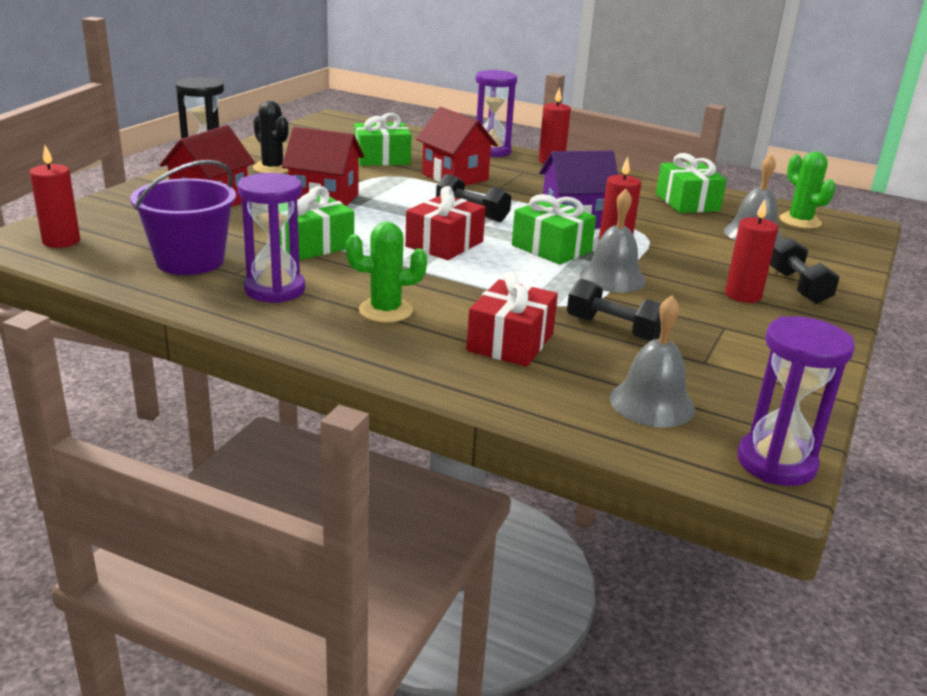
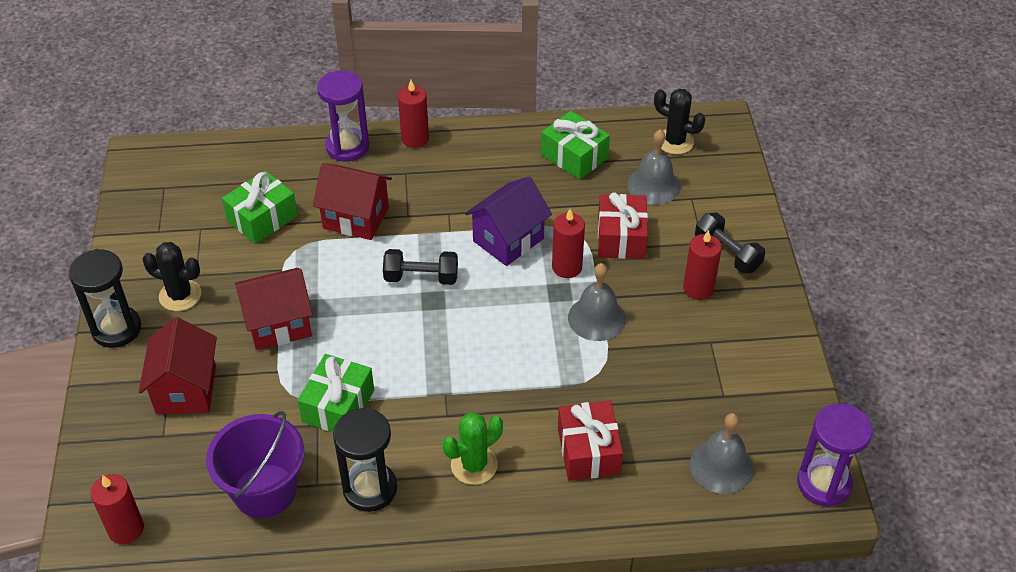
camera: 30 degrees left, 20 degrees up
purple hourglass [237,173,305,303] -> black hourglass [333,408,397,512]
red gift [405,186,486,260] -> red gift moved to [598,193,648,259]
green gift [512,194,596,265] -> none
black dumbbell [567,279,661,341] -> none
green cactus [779,151,836,229] -> black cactus [654,89,705,154]

